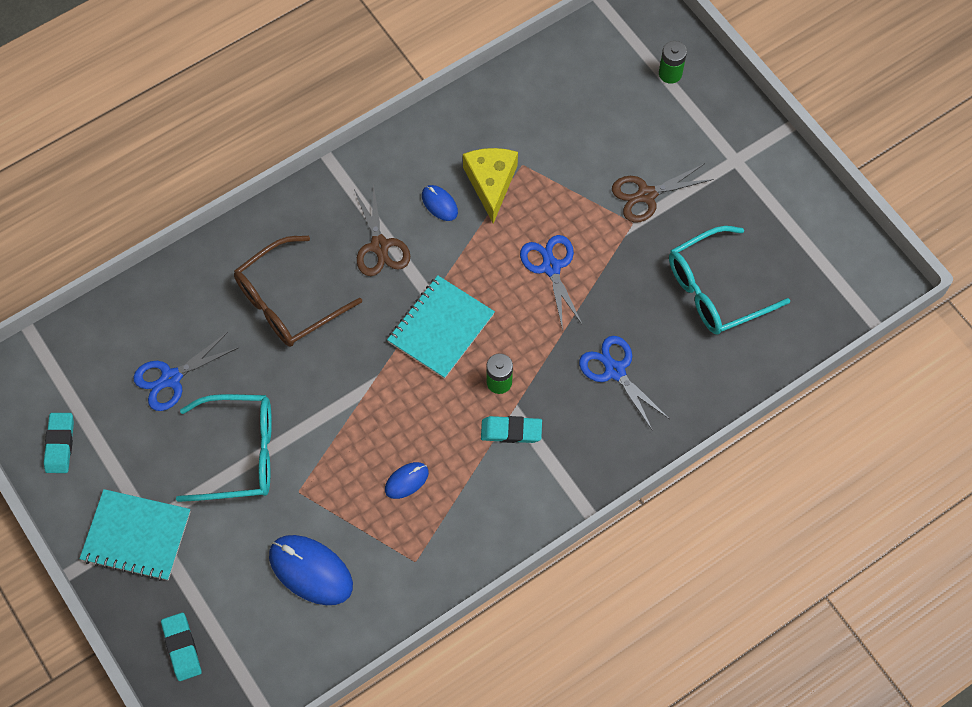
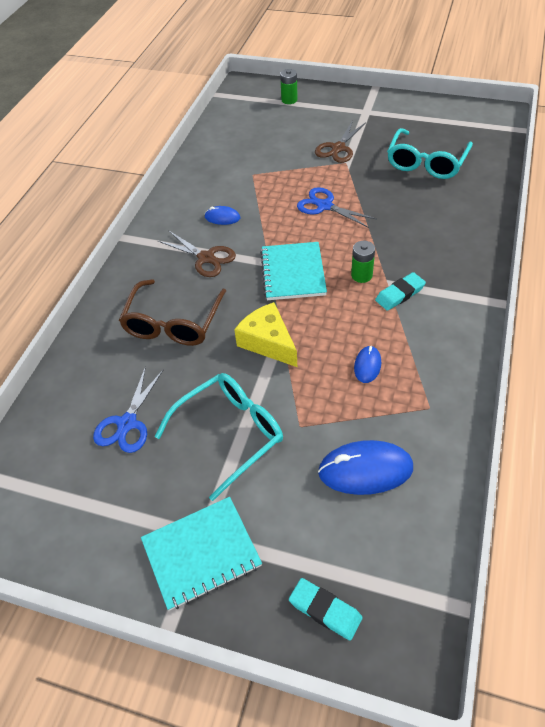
camera: 35 degrees left, 15 degrees down
turquoise eraser [44,413,74,473] -> none
yellow cheese [463,148,518,224] -> yellow cheese moved to [234,302,297,367]
blue scissors [579,336,669,431] -> none

